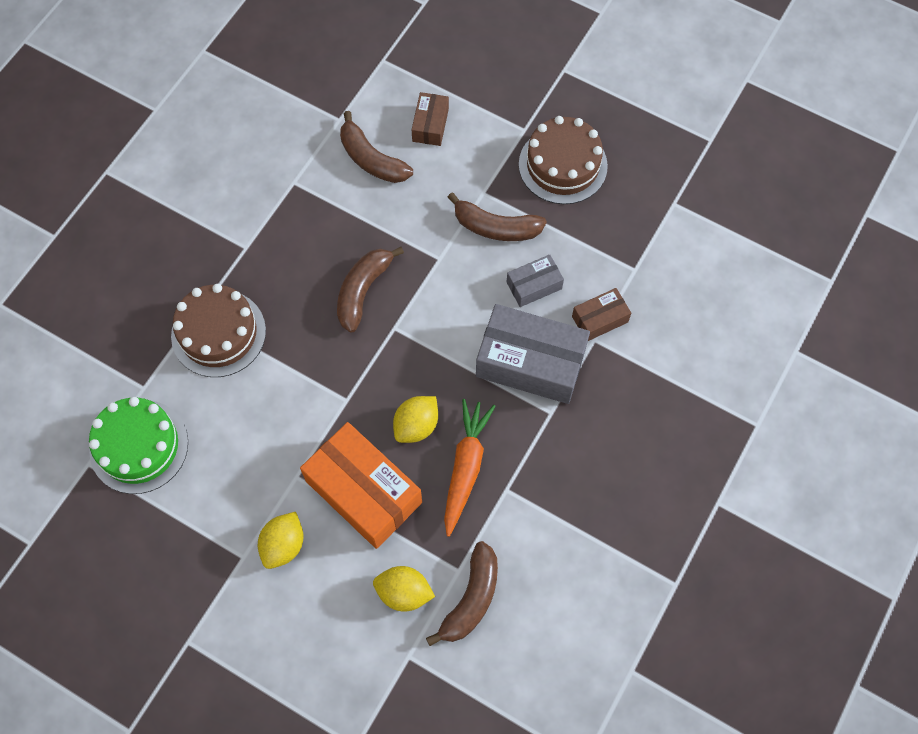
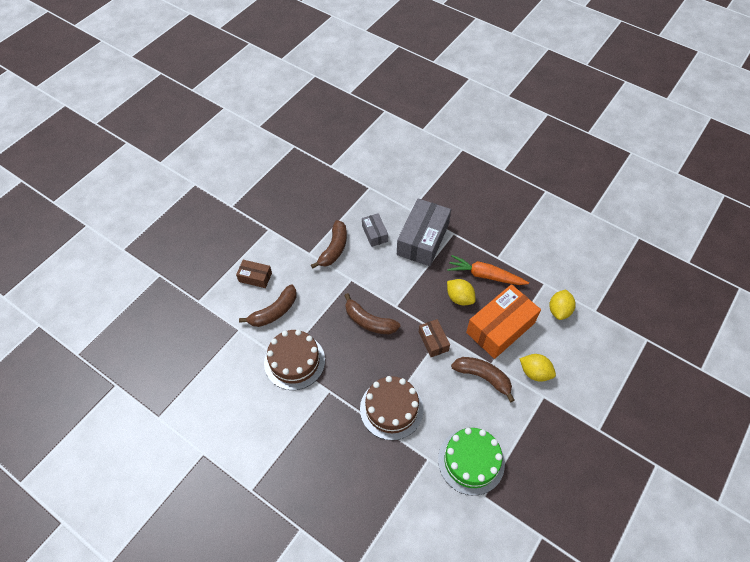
camera: 85 degrees left, 10 degrees down
brown banana [426,541,498,646] -> brown banana moved to [451,357,515,402]
brown cake [519,116,608,204] -> brown cake moved to [264,330,325,390]
brown box [572,288,631,341] -> brown box moved to [419,319,450,357]

